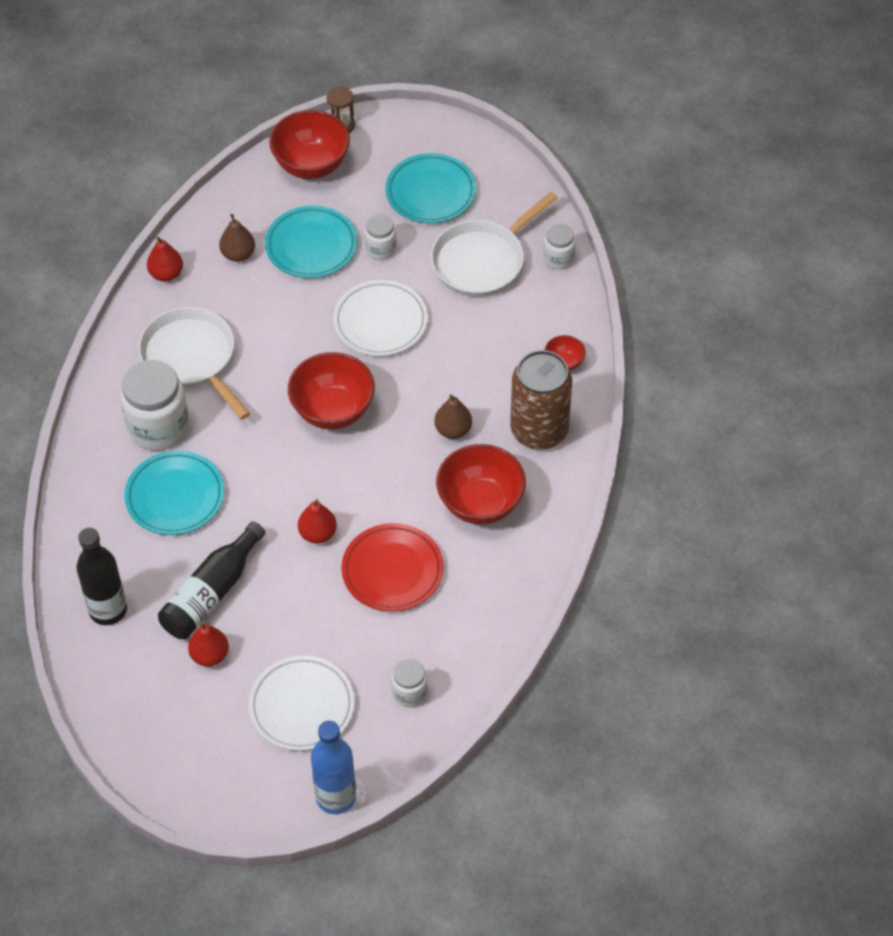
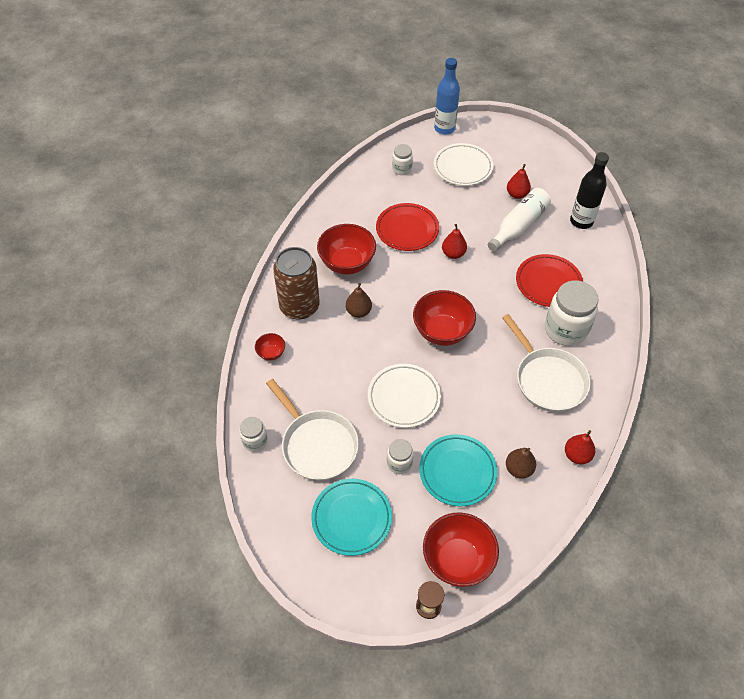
camera: 175 degrees left, 0 degrees up
turquoise plate [124,451,224,535] -> red plate [516,254,583,307]
black bottle [158,521,266,639] -> white bottle [488,188,551,252]
white pan [431,192,558,297] -> white pan turned 90 degrees clockwise [266,379,359,481]

